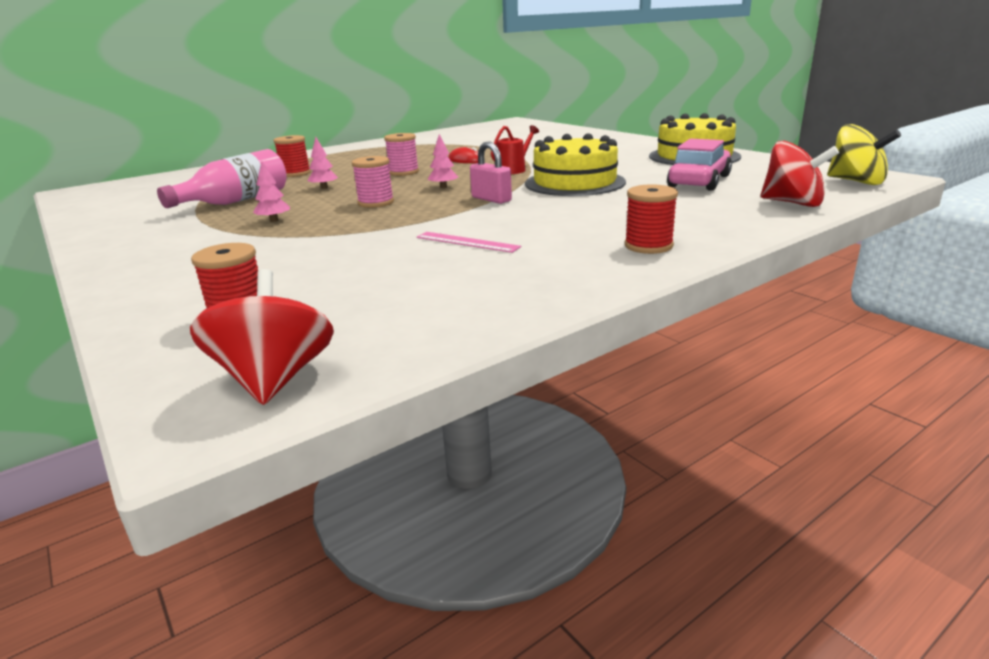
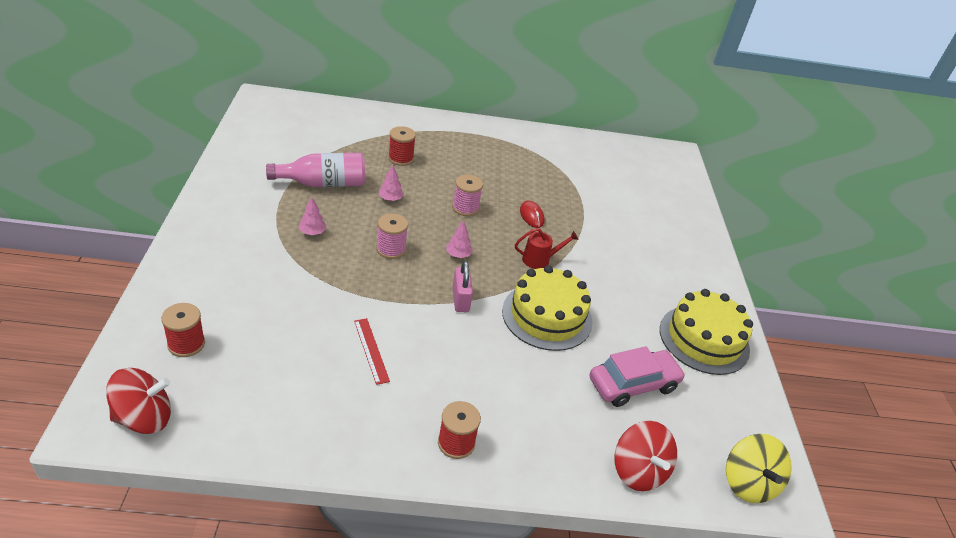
camera: 30 degrees right, 15 degrees up
red spinning top [190,269,334,405] -> red spinning top turned 45 degrees clockwise [106,368,171,434]
pink ruler [417,232,521,253] -> red ruler [354,318,390,385]

